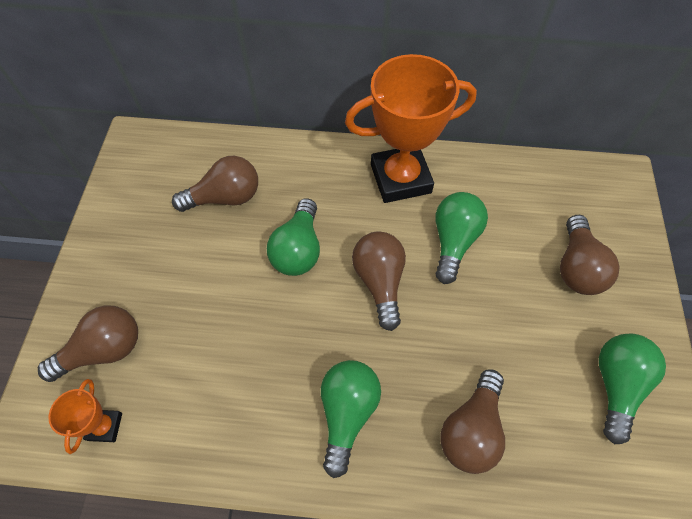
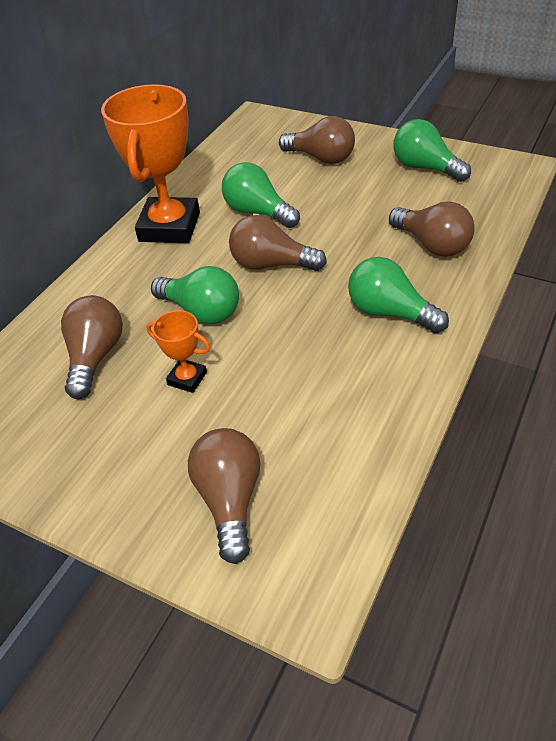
camera: 65 degrees left, 15 degrees down
orange trophy [49,379,122,454] -> orange trophy moved to [146,310,210,393]

